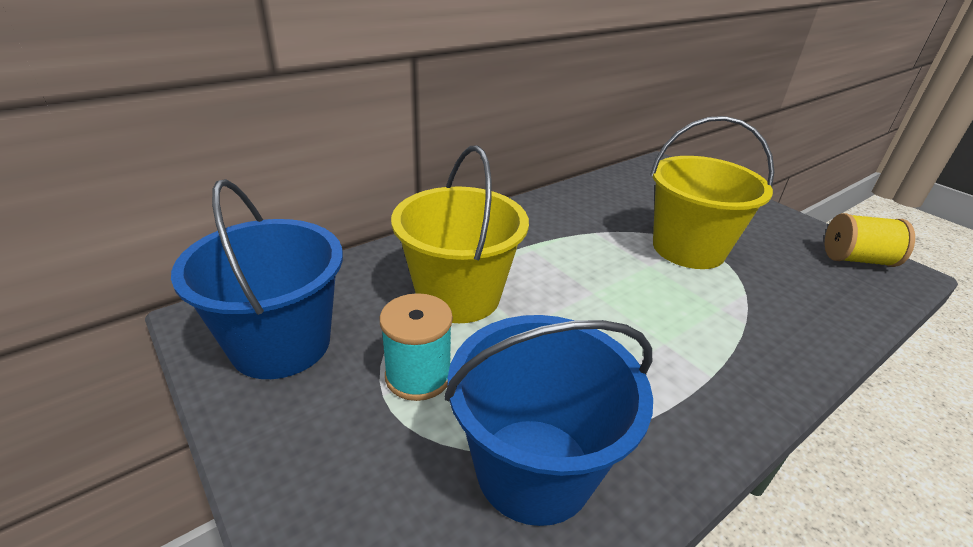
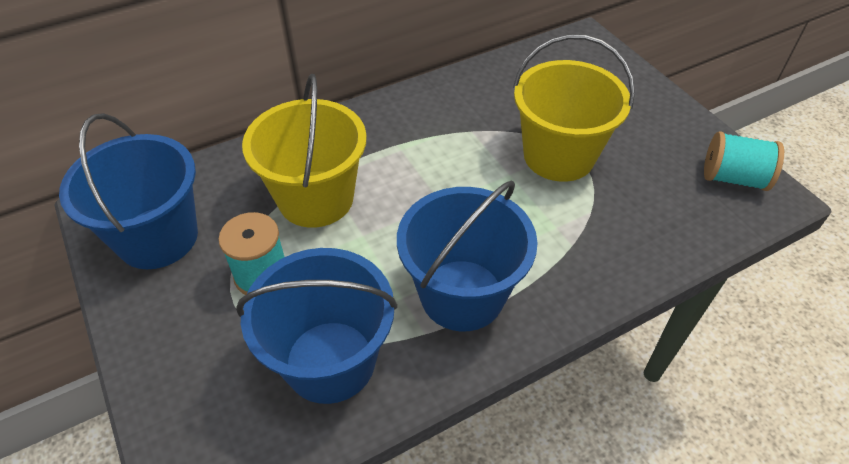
camera: 10 degrees right, 15 degrees up
yellow spool [825,213,915,267] -> turquoise spool [704,131,784,191]
none -> blue bucket [397,180,538,331]

